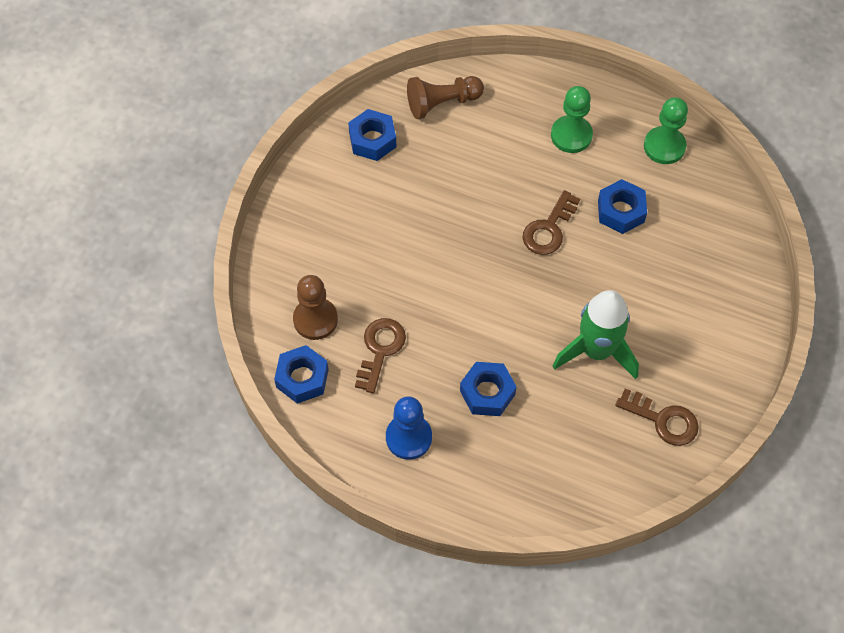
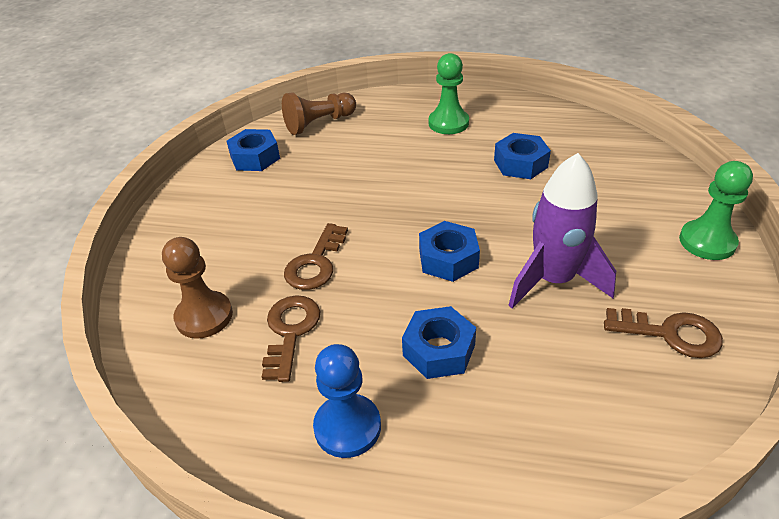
camera: 10 degrees left, 20 degrees down
blue nut [274,345,329,404] -> blue nut moved to [419,221,480,282]
brown key [522,190,580,255] -> brown key moved to [284,223,348,290]
green rocket [553,290,639,379] -> purple rocket [508,153,616,308]
green pawn [644,97,688,164] -> green pawn moved to [679,161,753,260]

